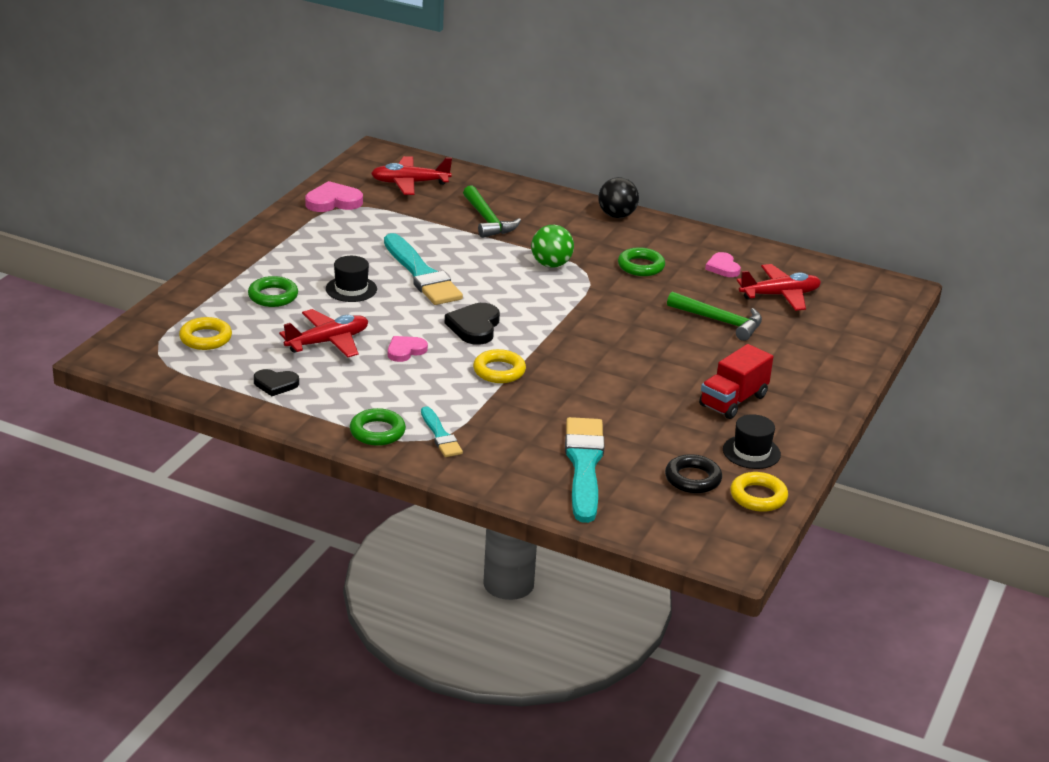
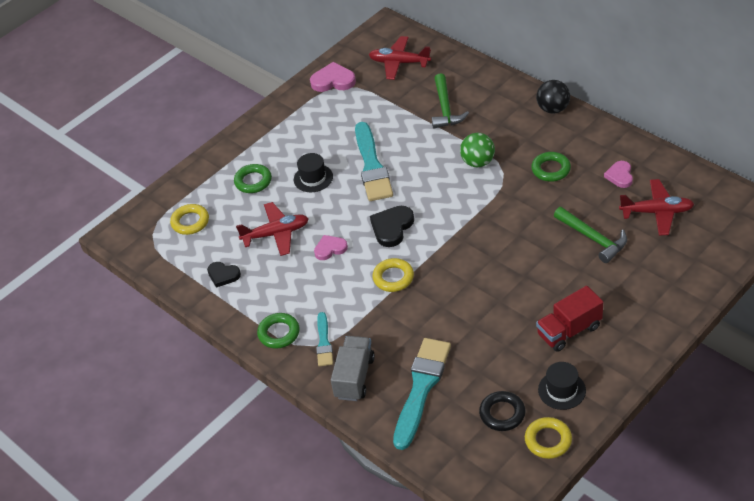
camera: 25 degrees right, 15 degrees up
none -> grey truck [331,336,375,401]

